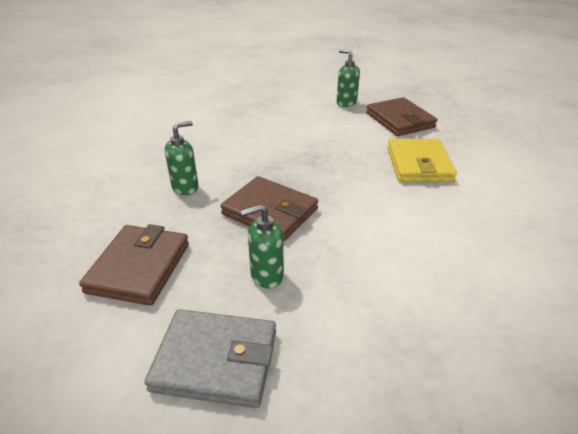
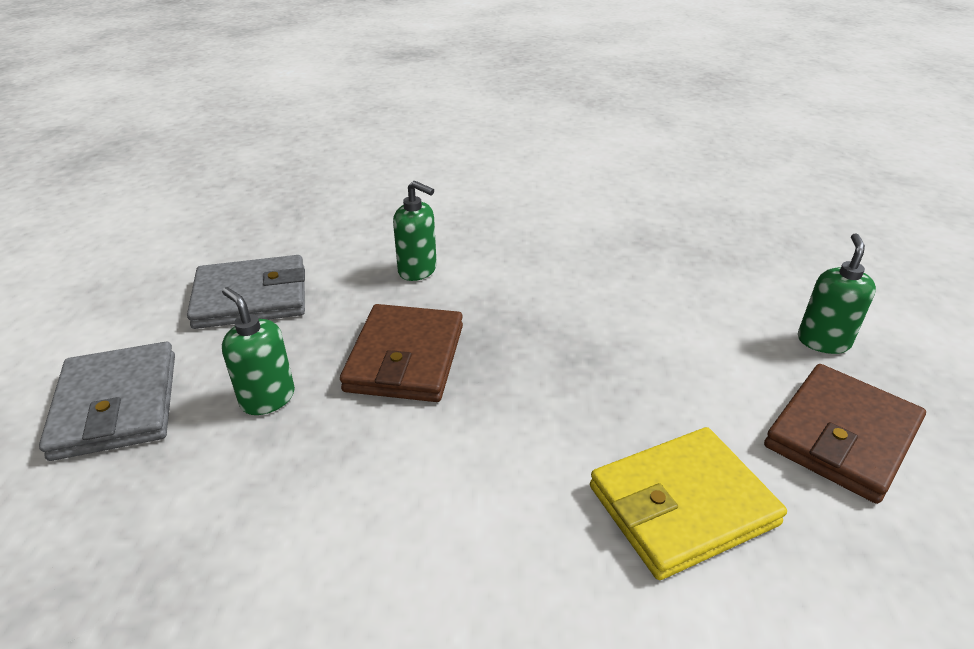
camera: 65 degrees right, 0 degrees up
brown wallet [79,224,189,306] -> grey wallet [187,255,305,329]

